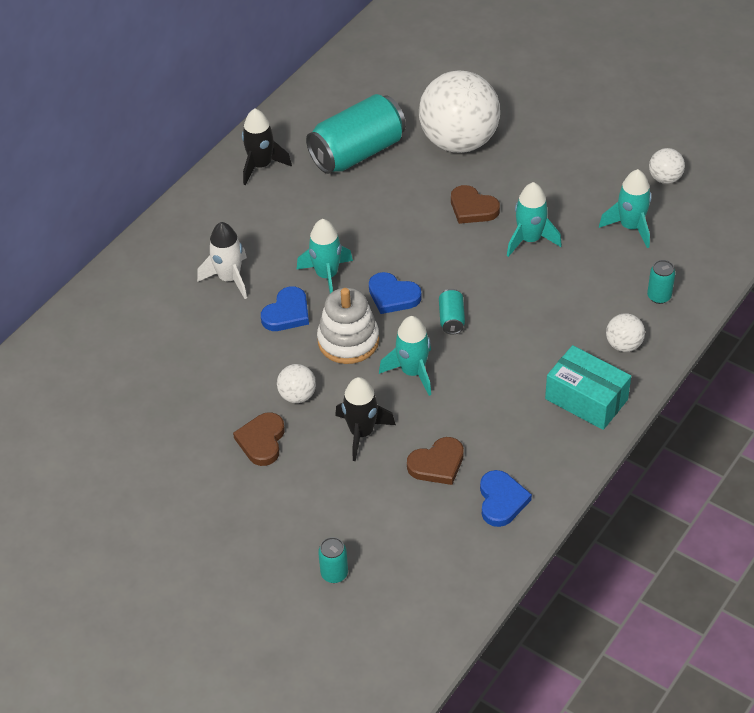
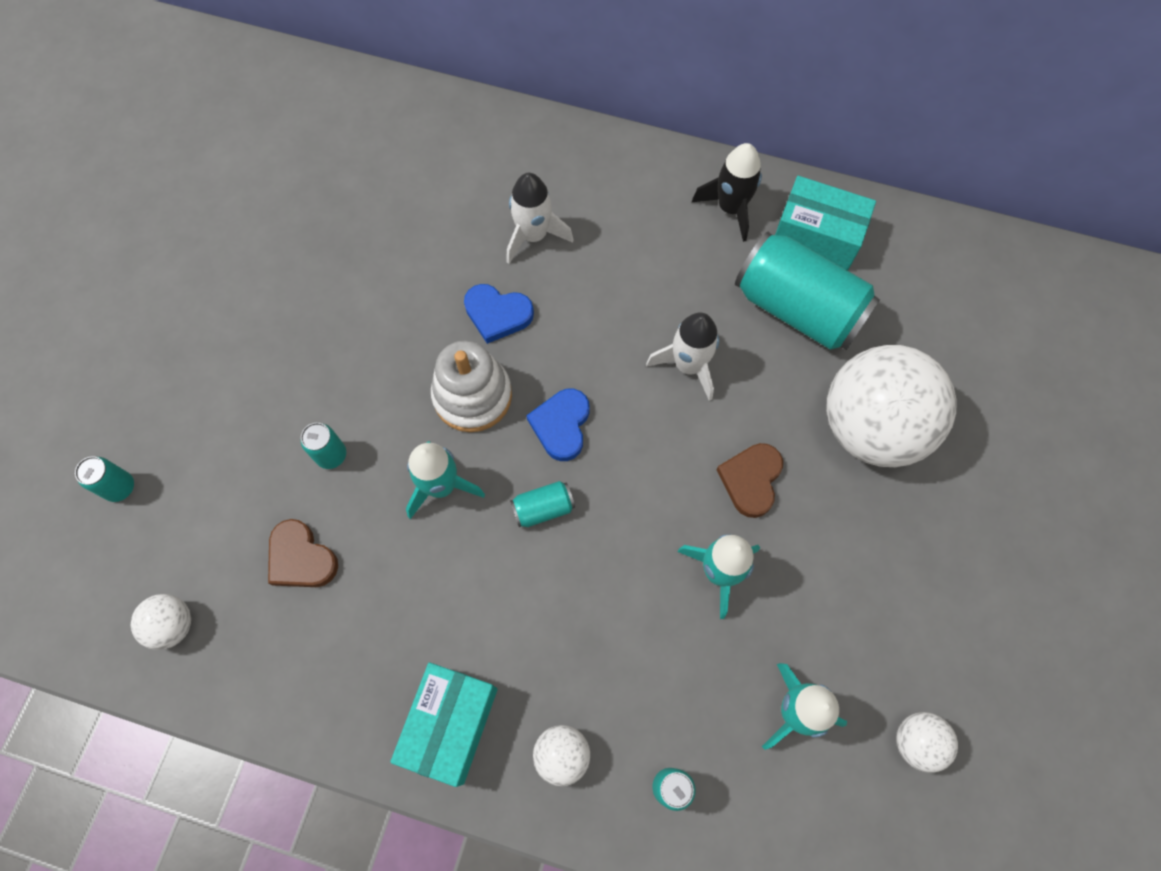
camera: 70 degrees right, 20 degrees up
brown heart [233,412,285,466] -> none
white ball [277,364,316,403] -> white ball moved to [131,594,191,650]
turquoise rocket [297,219,353,293] -> none
black rocket [335,377,396,461] -> turquoise can [301,423,346,469]
blue heart [480,470,532,527] -> none
none -> white rocket [646,313,719,401]
none -> turquoise box [775,176,876,270]

